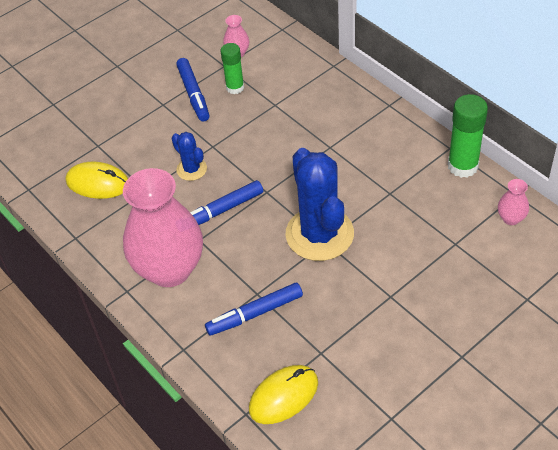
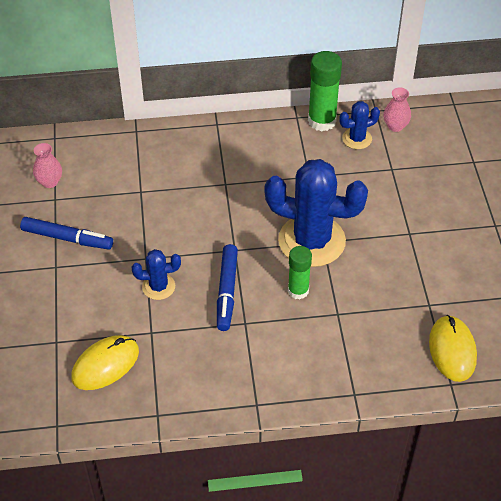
camera: 60 degrees left, 0 degrees up
pink vase [123,168,203,287] -> none
blue marker [205,283,303,336] -> none
green glue stick [221,43,244,94] -> green glue stick moved to [288,246,312,300]
none -> blue cactus [339,101,380,149]

